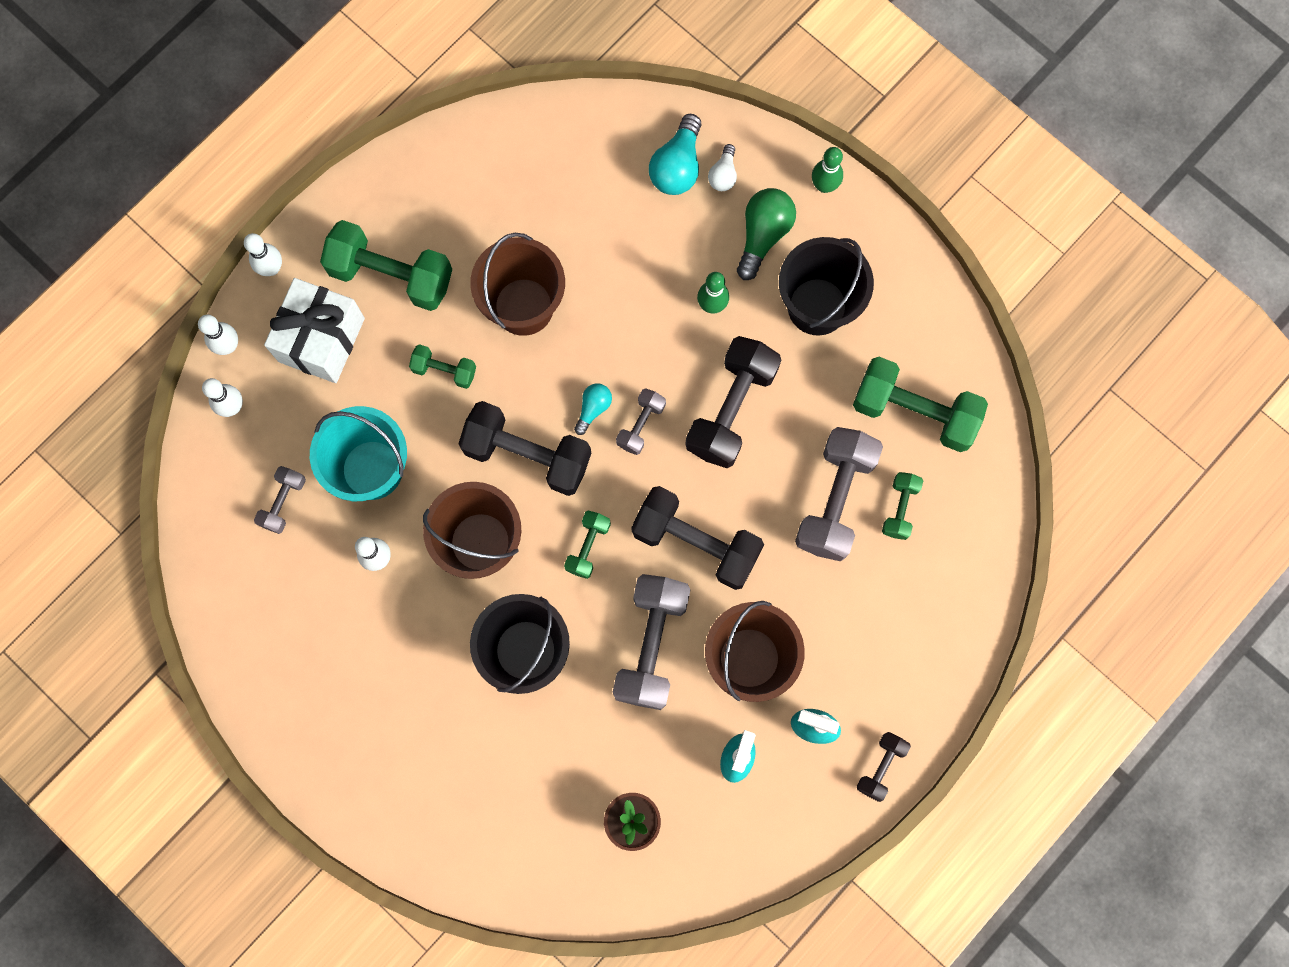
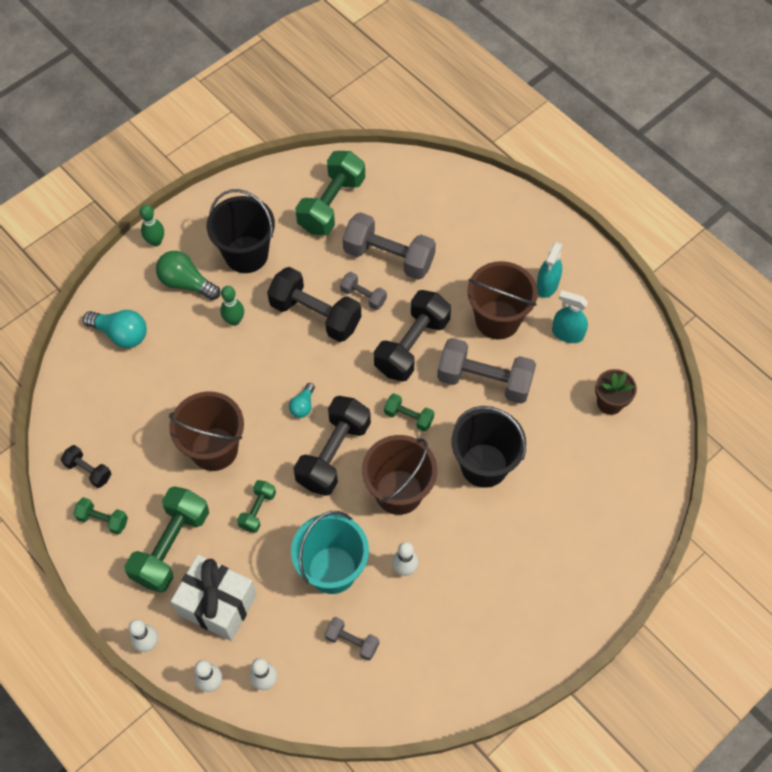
camera: 85 degrees left, 15 degrees down
turquoise light bulb [574,383,612,435] -> turquoise light bulb turned 105 degrees counterclockwise [289,383,315,418]
grey dumbbell [616,388,666,455] -> grey dumbbell moved to [340,272,387,310]
white light bulb [708,144,737,191] -> none
black dumbbell [857,732,911,802] -> black dumbbell moved to [61,445,111,488]
green dumbbell [882,472,923,540] -> green dumbbell moved to [73,497,128,535]

